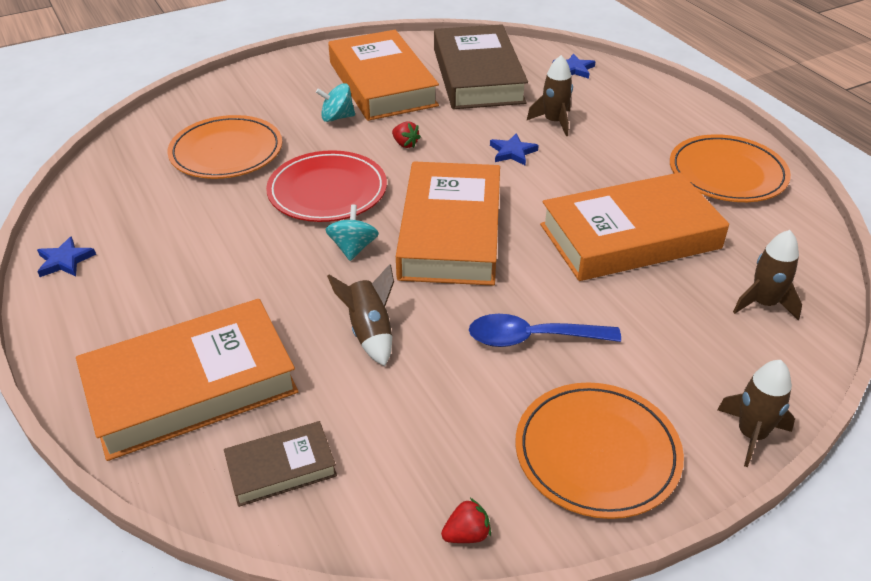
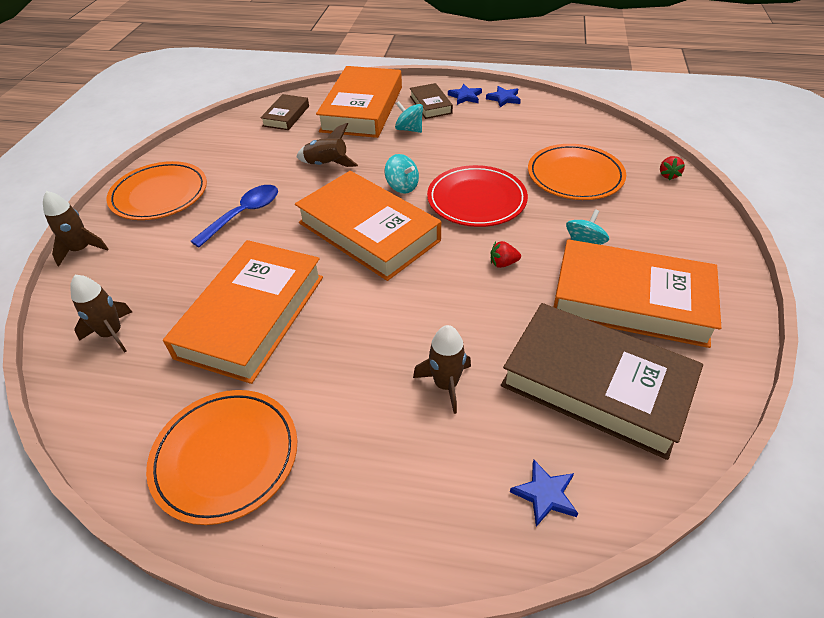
camera: 130 degrees right, 5 degrees up
red strawberry [441,498,491,543] -> red strawberry moved to [660,156,685,180]
blue star [490,133,539,165] -> blue star moved to [448,84,482,105]
none -> turquoise spinning top [395,101,423,133]
none -> brown book [410,83,453,119]

